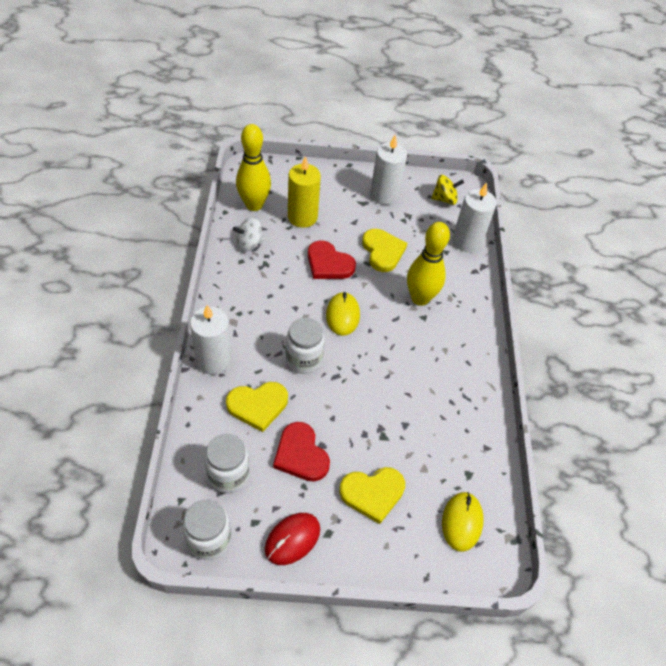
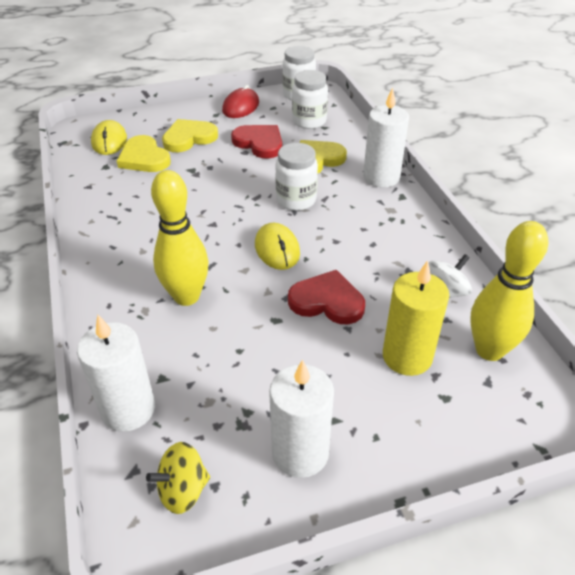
camera: 165 degrees right, 10 degrees down
yellow heart [362,229,407,272] -> yellow heart moved to [117,135,171,172]

